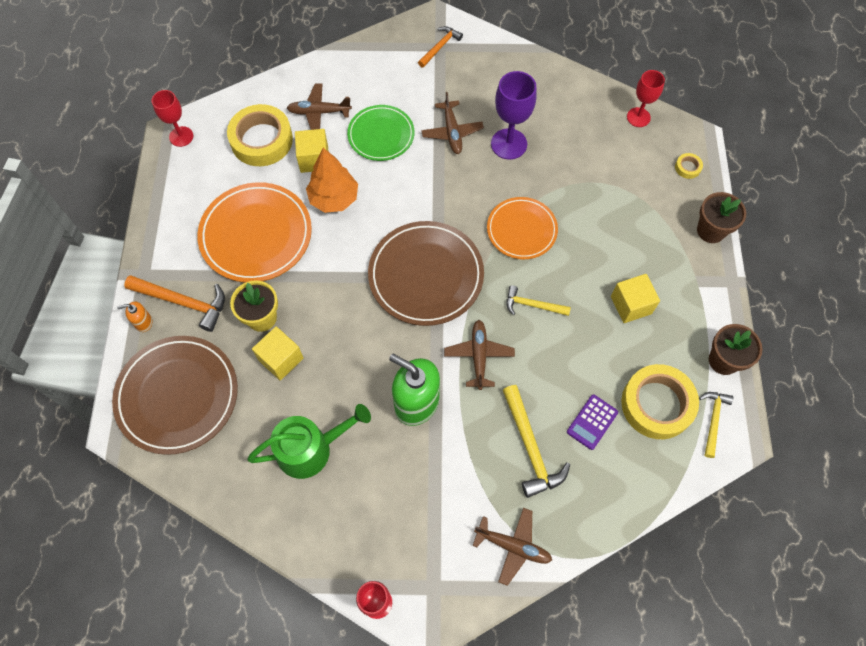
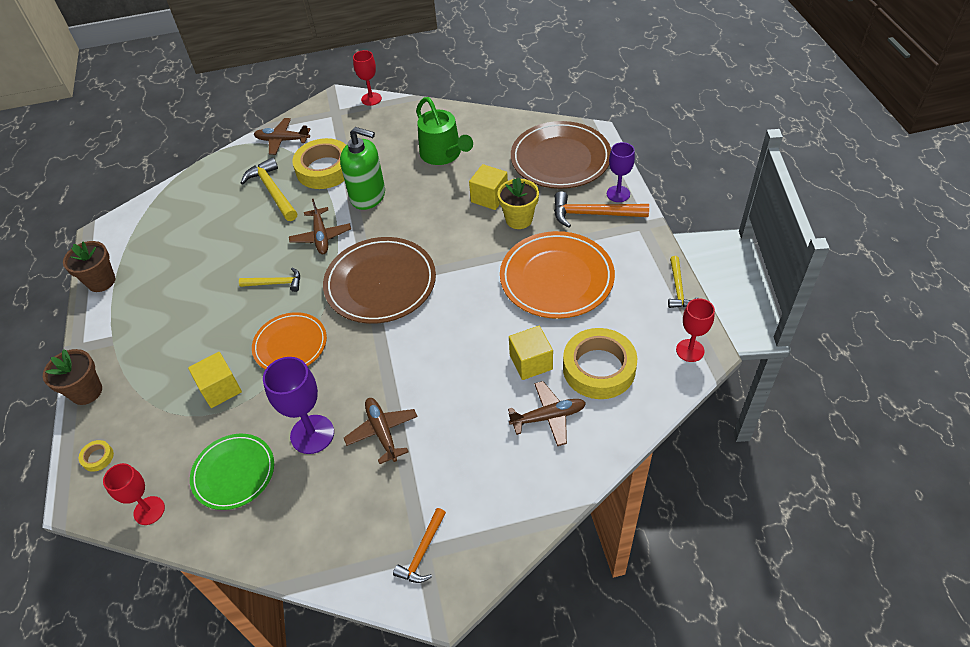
camera: 170 degrees right, 15 degrees down
orange soap dispenser [117,301,152,332] -> purple goblet [607,142,635,202]
green watering can [247,404,371,479] -> green watering can turned 90 degrees counterclockwise [416,97,473,165]
orange tree [306,148,358,213] -> none
green plate [347,105,415,161] -> green plate moved to [190,434,274,510]
purple calculator [567,394,618,450] -> none
yellow cube [611,274,660,323] -> yellow cube moved to [188,352,242,408]
yellow tape [621,364,699,439] -> yellow tape moved to [292,138,346,189]
yellow hammer [699,392,733,458] -> yellow hammer moved to [668,256,698,308]

